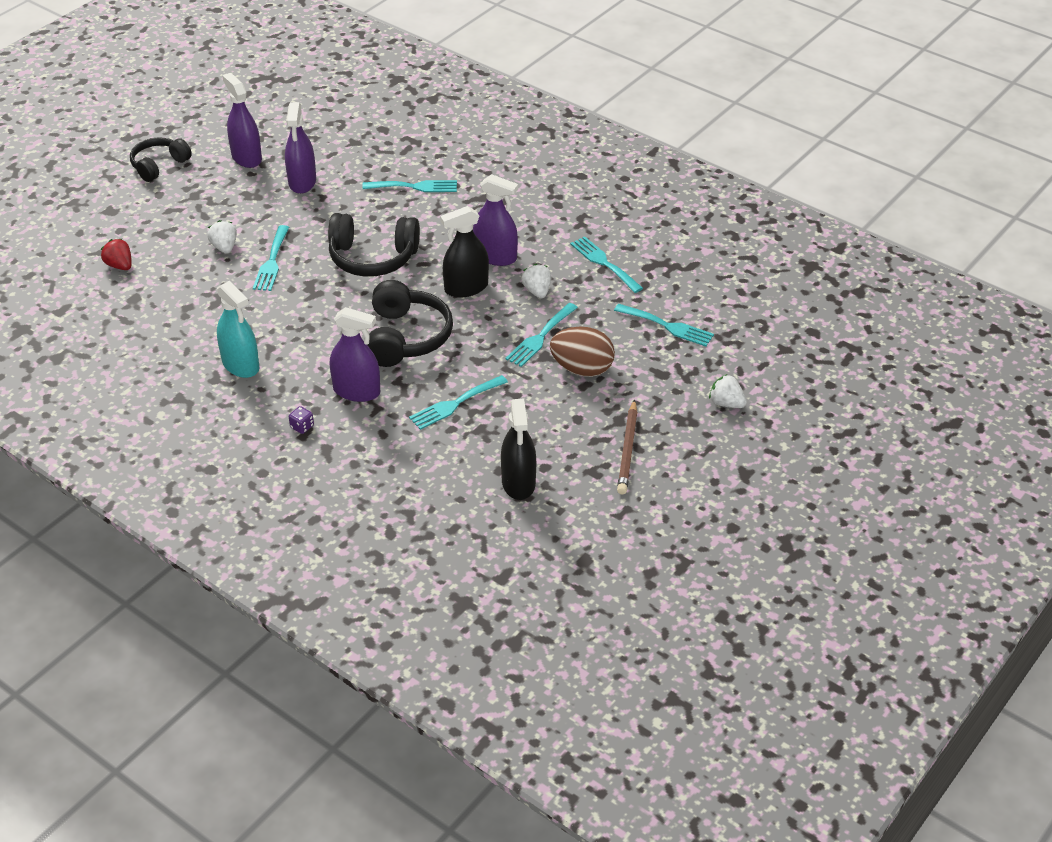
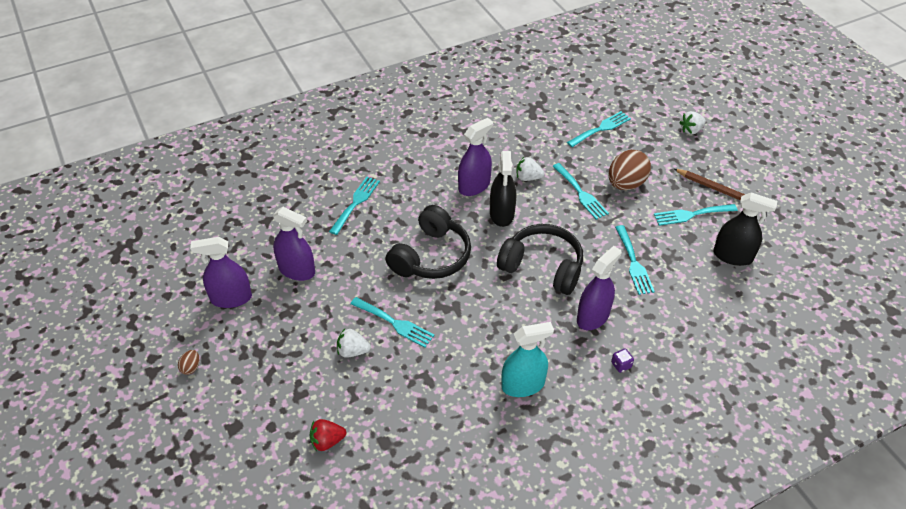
camera: 65 degrees left, 5 degrees up
black headphones [130,138,192,182] -> brown egg [178,350,199,375]
turquoise fork [570,236,643,293] -> turquoise fork moved to [654,204,738,226]

